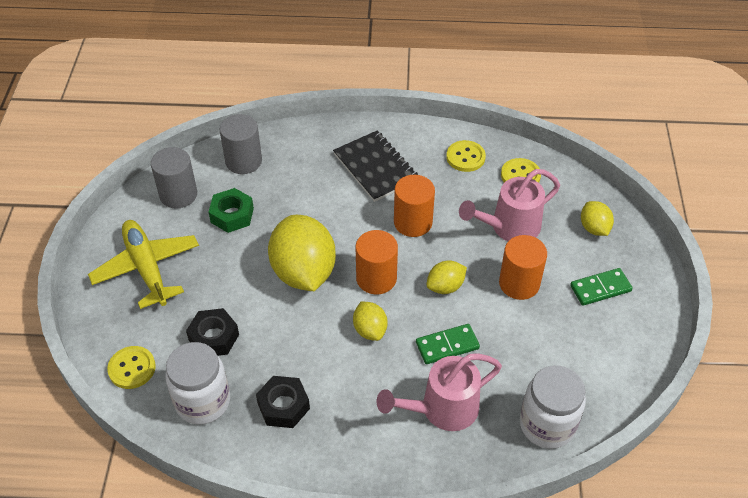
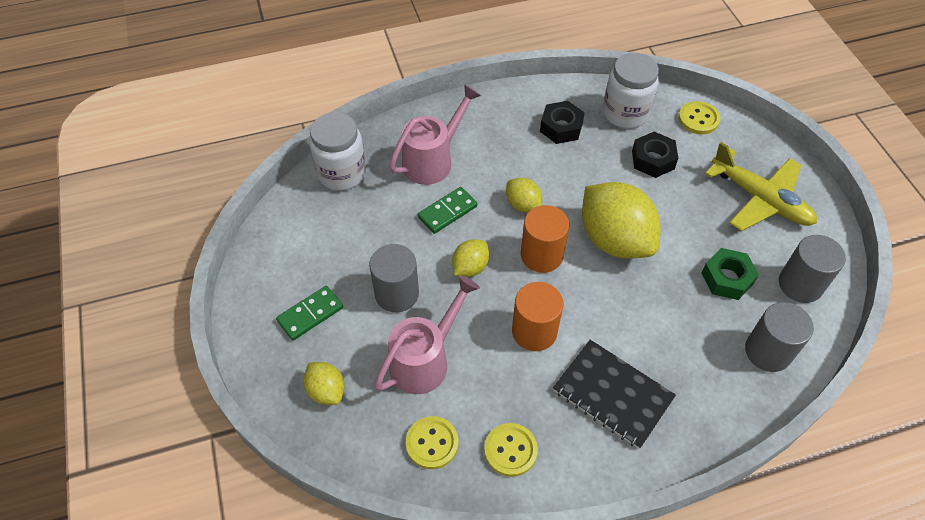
camera: 160 degrees right, 5 degrees up
orange cylinder [499,235,547,300] -> grey cylinder [369,244,419,312]

